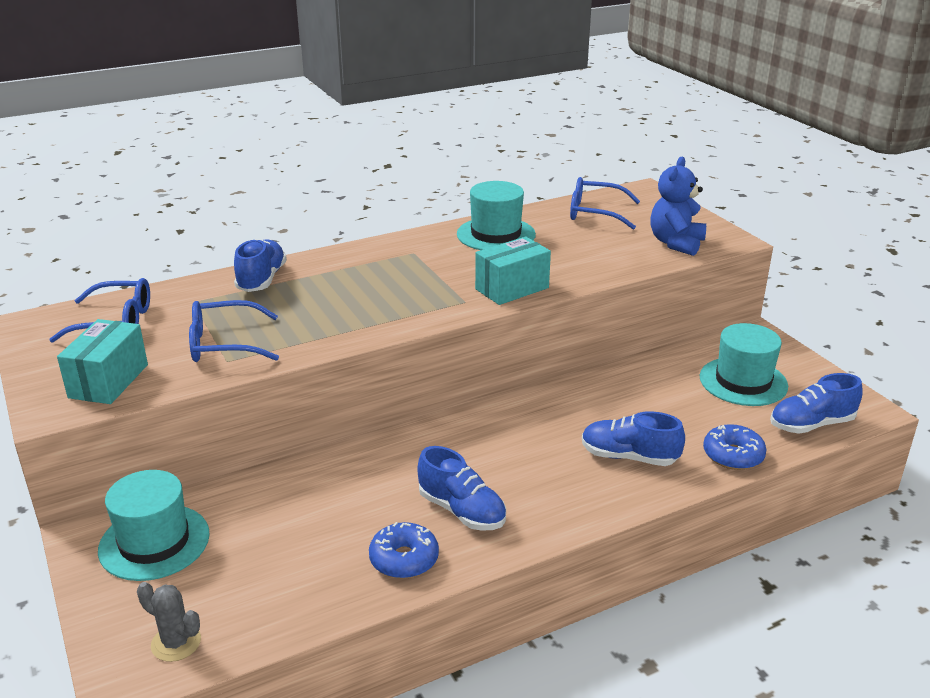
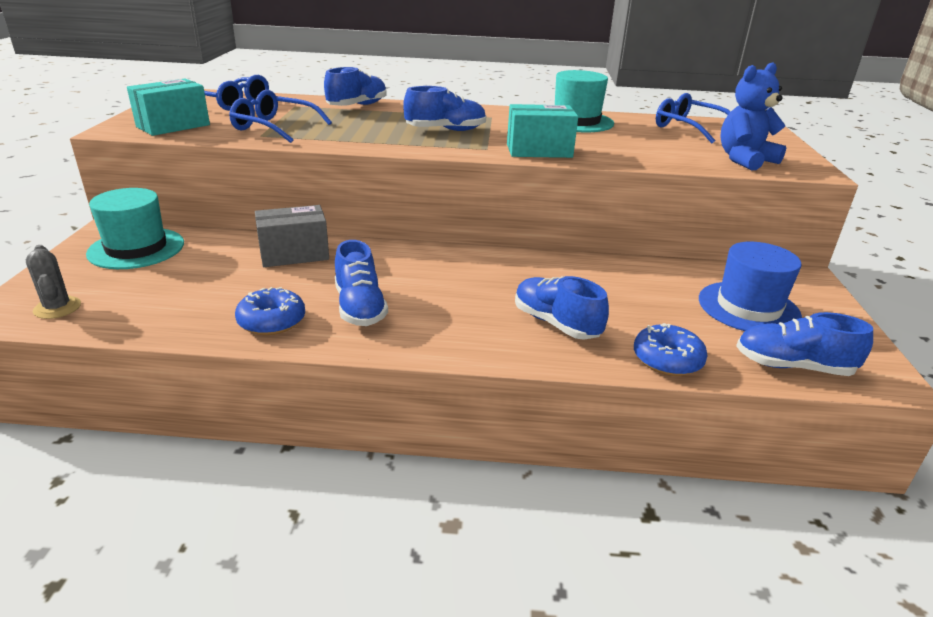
camera: 30 degrees right, 0 degrees up
turquoise hat [700,323,788,406] -> blue hat [699,242,802,331]
none -> grey box [255,205,329,267]
none -> blue shoe [403,86,486,131]

